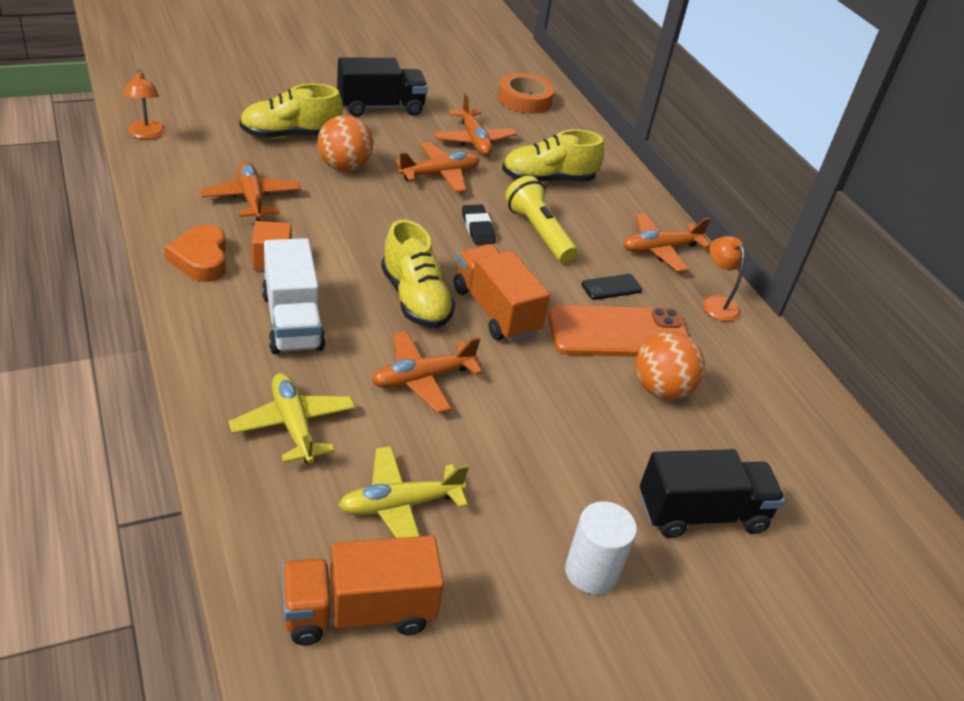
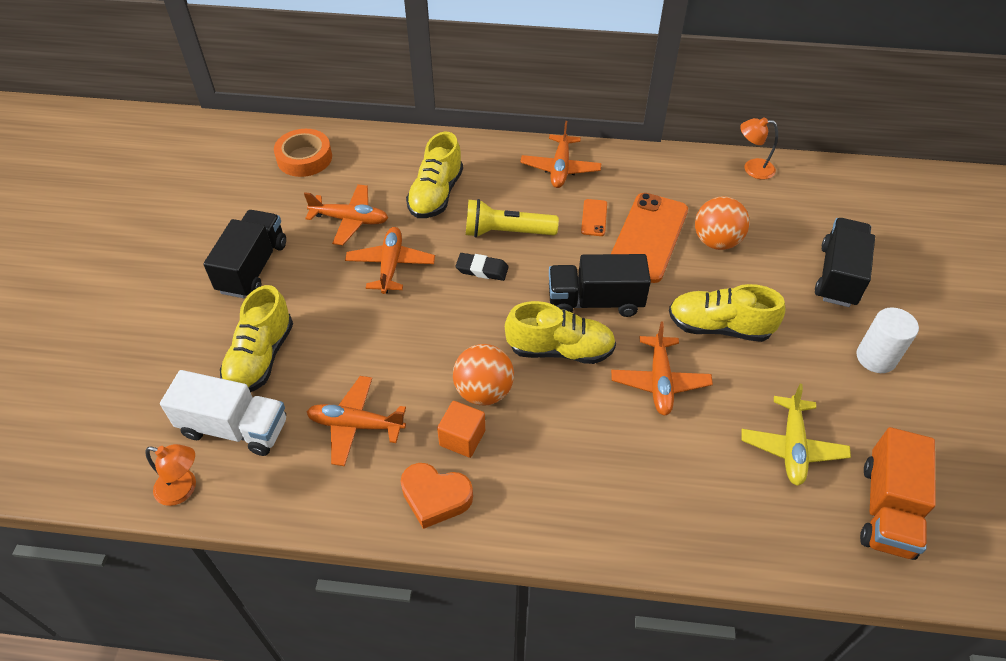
camera: 55 degrees left, 10 degrees up
yellow plane [229,373,355,463] -> none
white truck [262,238,326,354] -> white truck moved to [160,370,286,456]
orange ball [317,115,373,172] -> orange ball moved to [453,344,514,405]
orange truck [454,244,550,342] -> black truck [549,254,651,317]
black phone [581,274,642,300] -> orange phone [581,199,607,236]
orange lamp [703,236,745,321] -> orange lamp moved to [740,117,778,179]
none -> yellow shoe [669,284,785,342]

